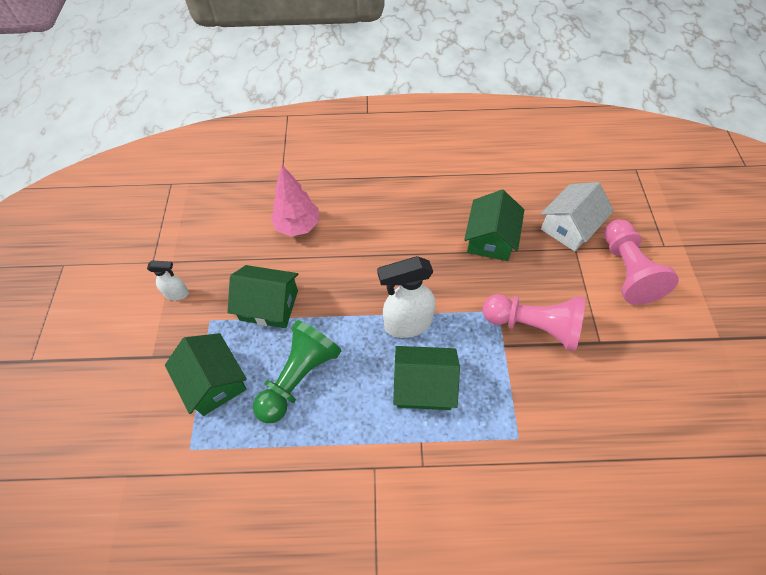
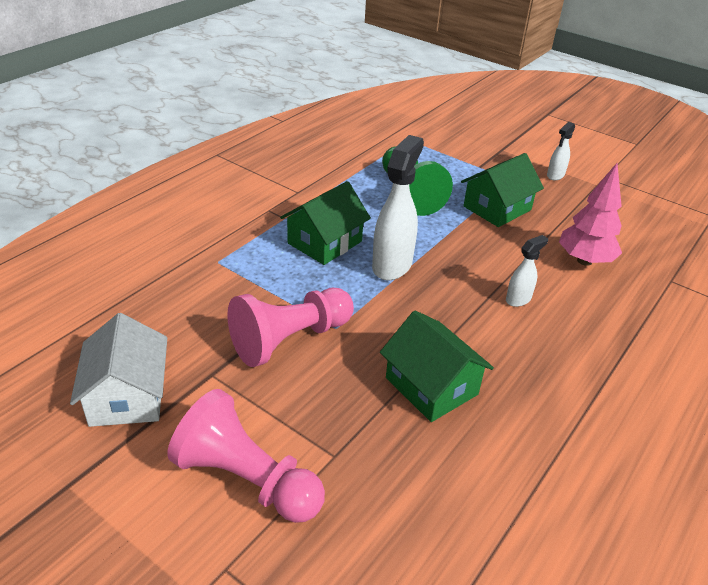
camera: 125 degrees right, 20 degrees down
green house [165,333,247,416] -> none
white house [541,182,614,251] -> white house moved to [70,313,167,427]
none -> white spray bottle [506,235,548,307]

